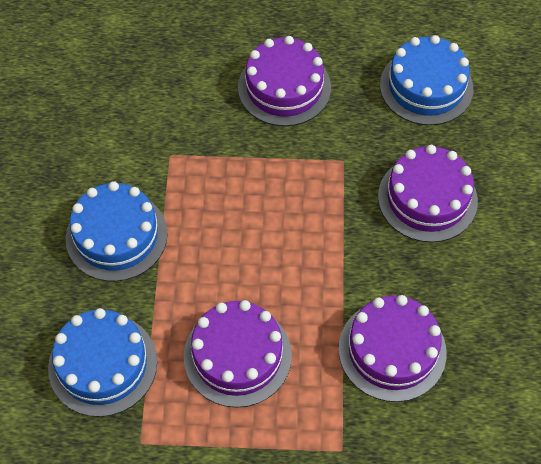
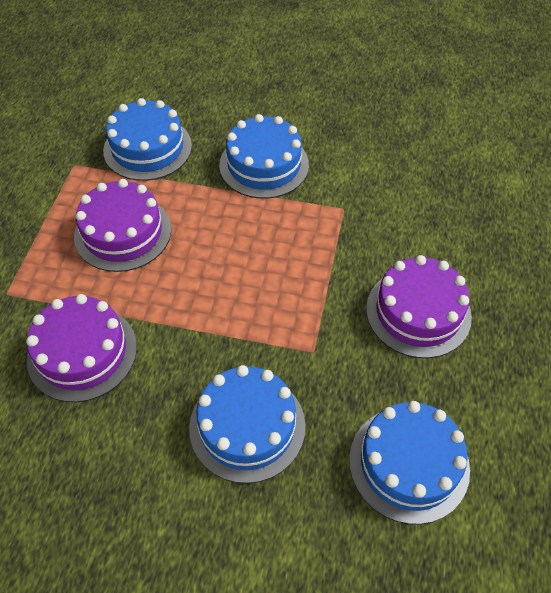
camera: 100 degrees right, 5 degrees down
purple cake [378,145,478,242] -> blue cake [189,365,305,484]

